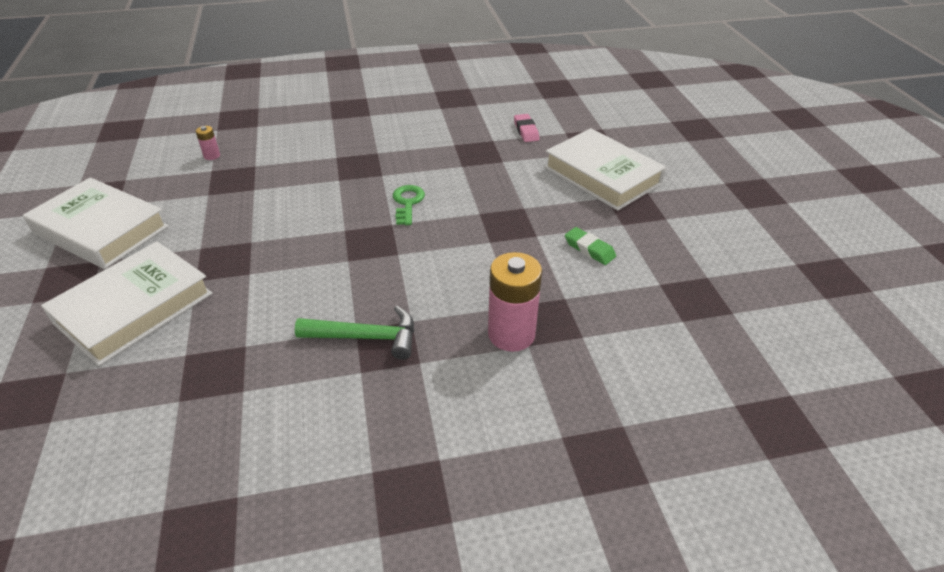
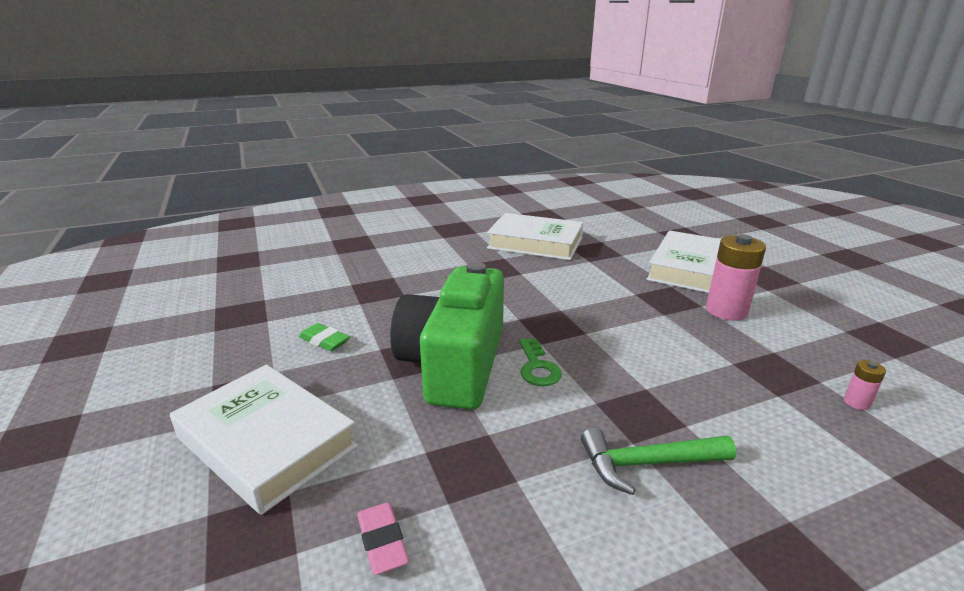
camera: 170 degrees right, 15 degrees down
white book [23,177,169,269] -> white book moved to [487,213,583,260]
green hammer [295,306,414,360] -> green hammer moved to [581,427,736,495]
pink battery [488,252,542,352] -> pink battery moved to [706,234,766,321]
none -> green camera [390,262,504,410]

